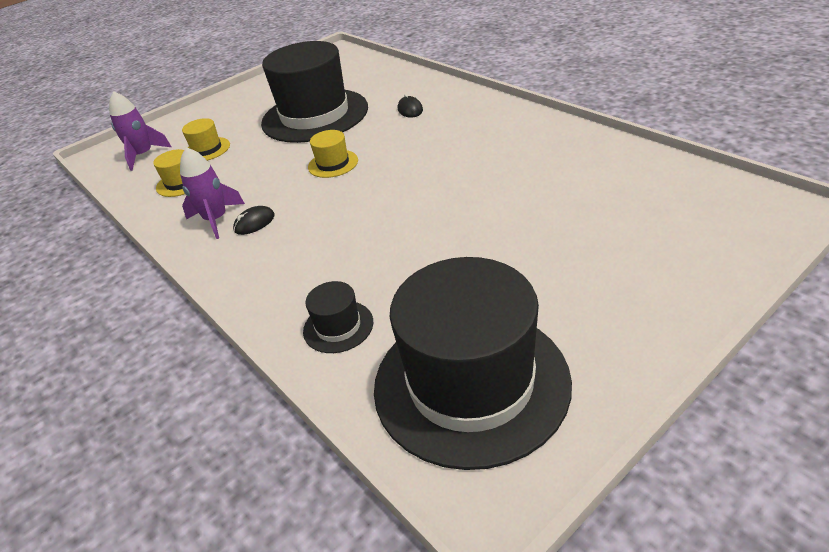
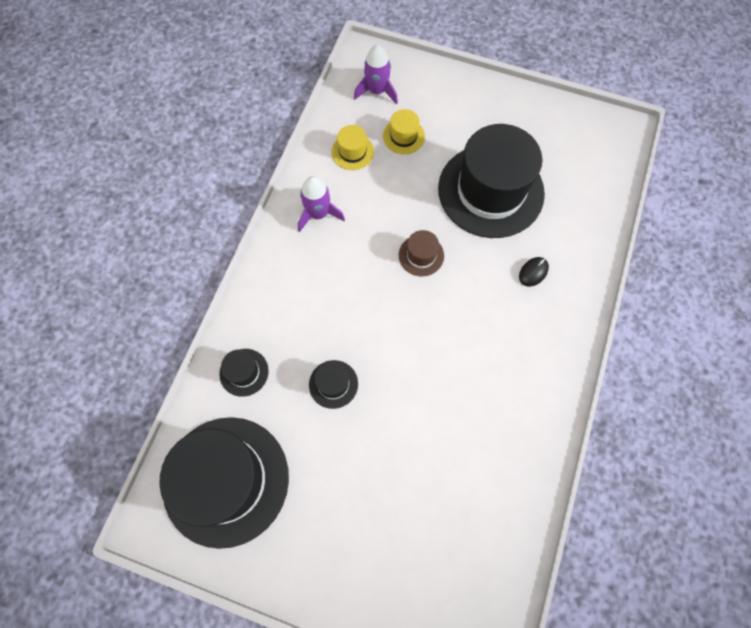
camera: 55 degrees right, 30 degrees up
black mouse [233,206,275,235] -> none
yellow hat [308,130,358,178] -> brown hat [399,230,444,276]
none -> black hat [309,360,358,409]

